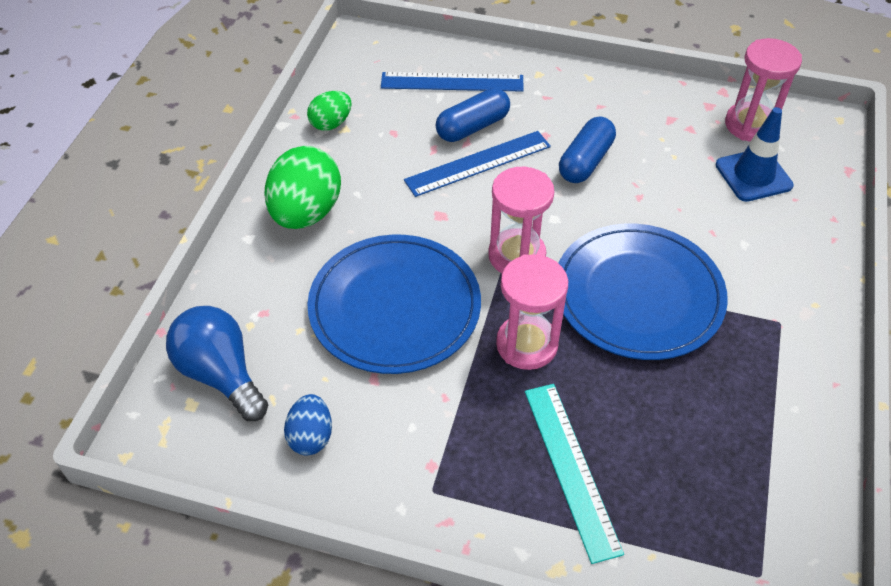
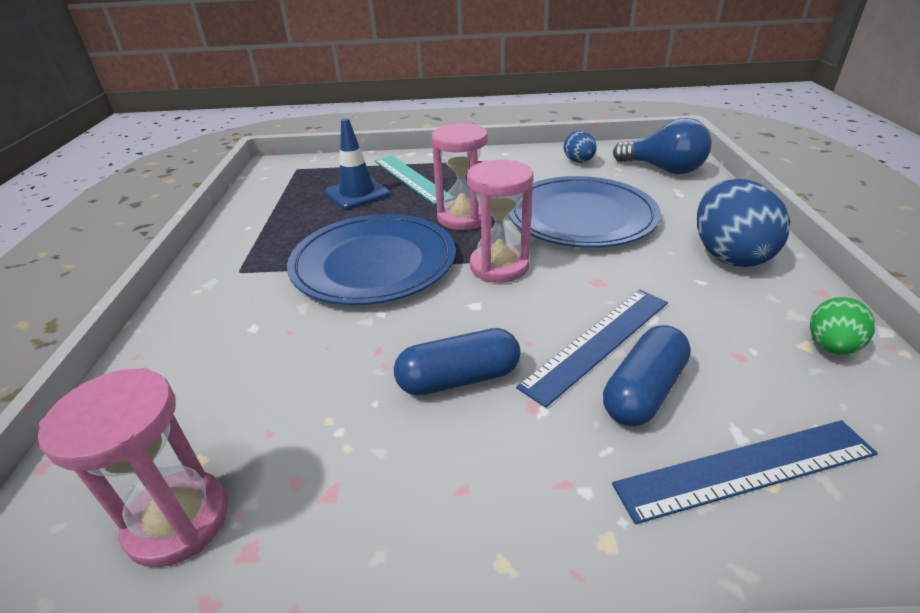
camera: 165 degrees right, 15 degrees down
green egg [264,146,341,229] -> blue egg [697,179,790,267]
blue capsule [559,117,616,183] -> blue capsule turned 60 degrees clockwise [394,328,521,396]
blue traffic cone [716,107,794,202] -> blue traffic cone moved to [325,118,390,209]

